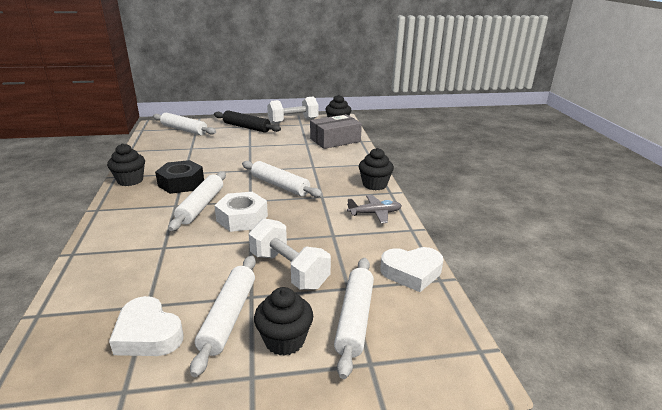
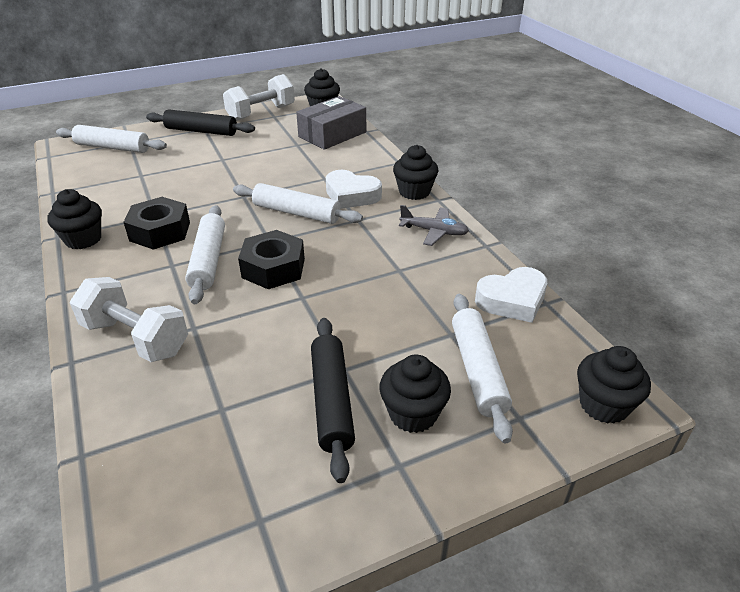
camera: 15 degrees left, 10 degrees up
white heart [109,296,183,356] -> white heart moved to [326,170,382,209]
white rolling pin [190,256,256,377] -> black rolling pin [311,318,355,483]
white nut [214,192,268,232] -> black nut [238,230,305,289]
white dumbbell [249,218,331,290] -> white dumbbell moved to [70,277,188,362]
grey plane [347,195,402,223] -> grey plane turned 45 degrees clockwise [399,205,469,246]
none -> black cupcake [577,346,651,424]

